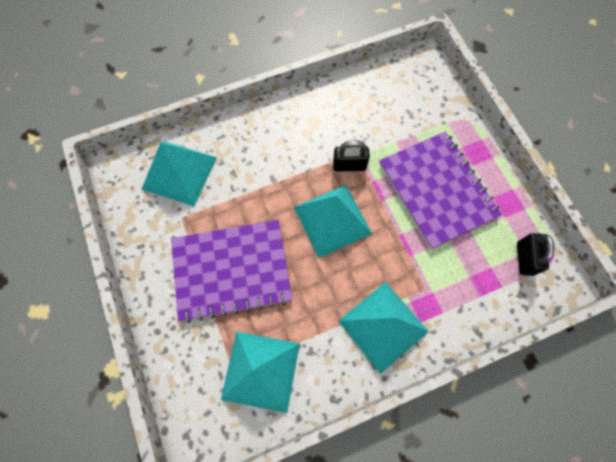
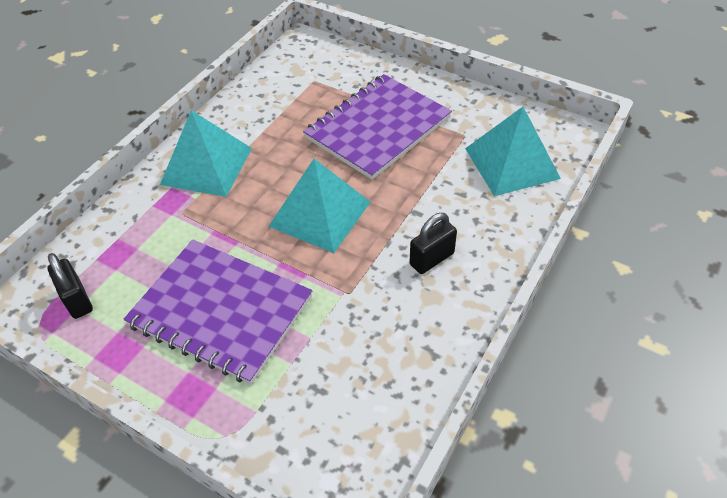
camera: 145 degrees right, 20 degrees down
turquoise pyramid [221,332,300,413] -> none
black padlock [333,140,370,172] -> black padlock moved to [410,213,457,274]

